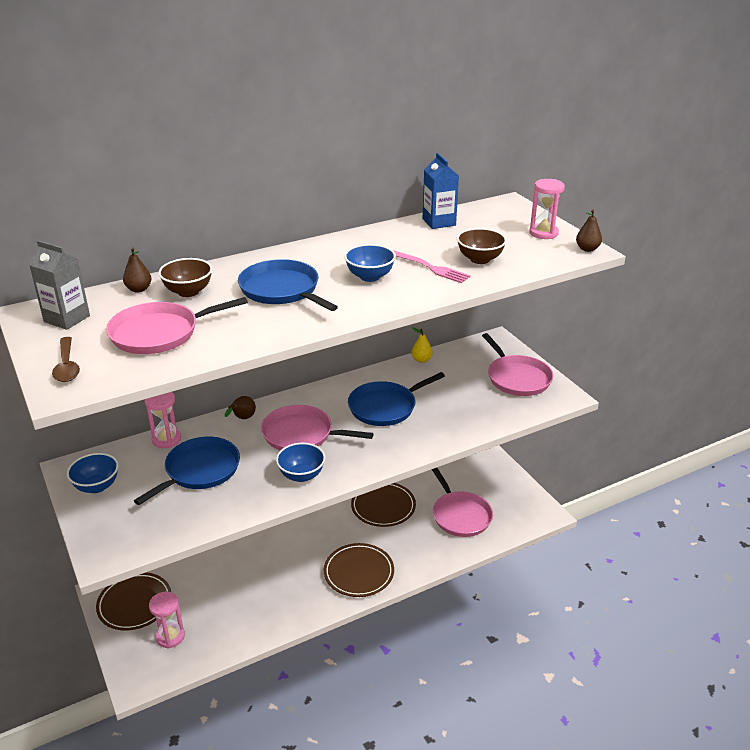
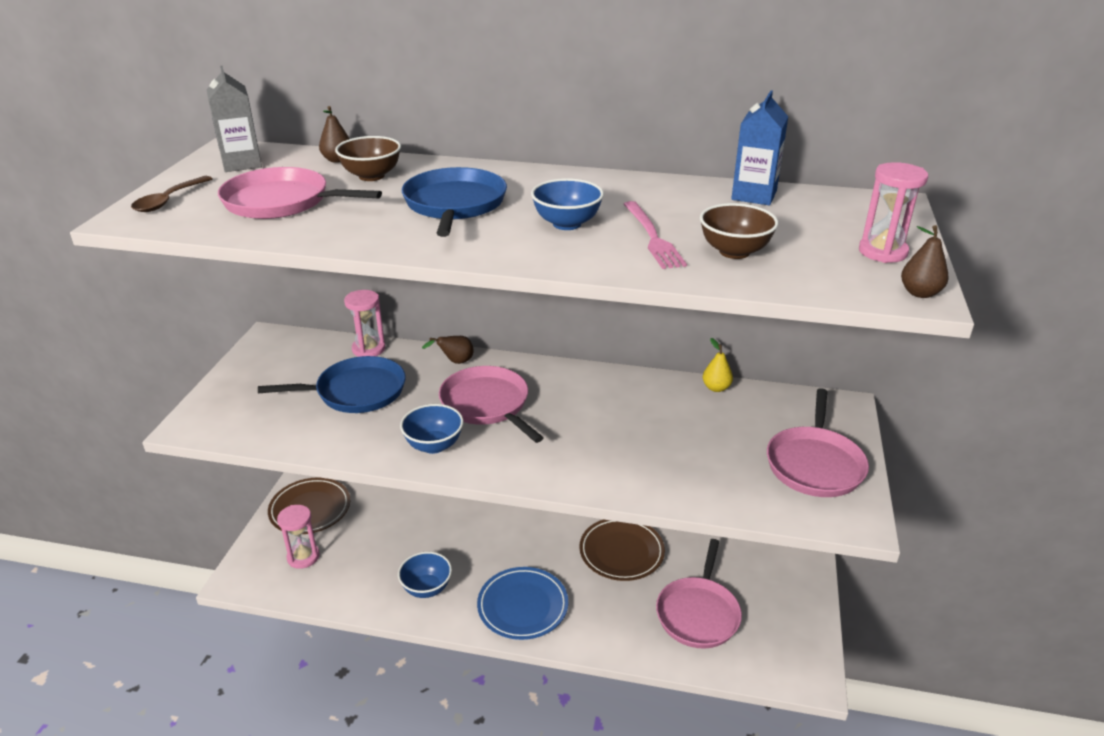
camera: 40 degrees right, 0 degrees up
blue bowl [67,453,119,493] -> blue bowl moved to [398,552,452,598]
brown plate [324,543,394,597] -> blue plate [477,567,568,640]
blue pan [348,372,445,426] -> none

